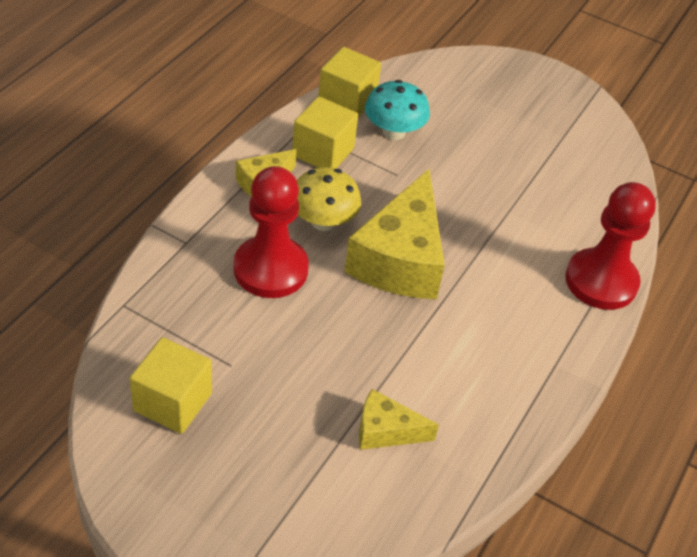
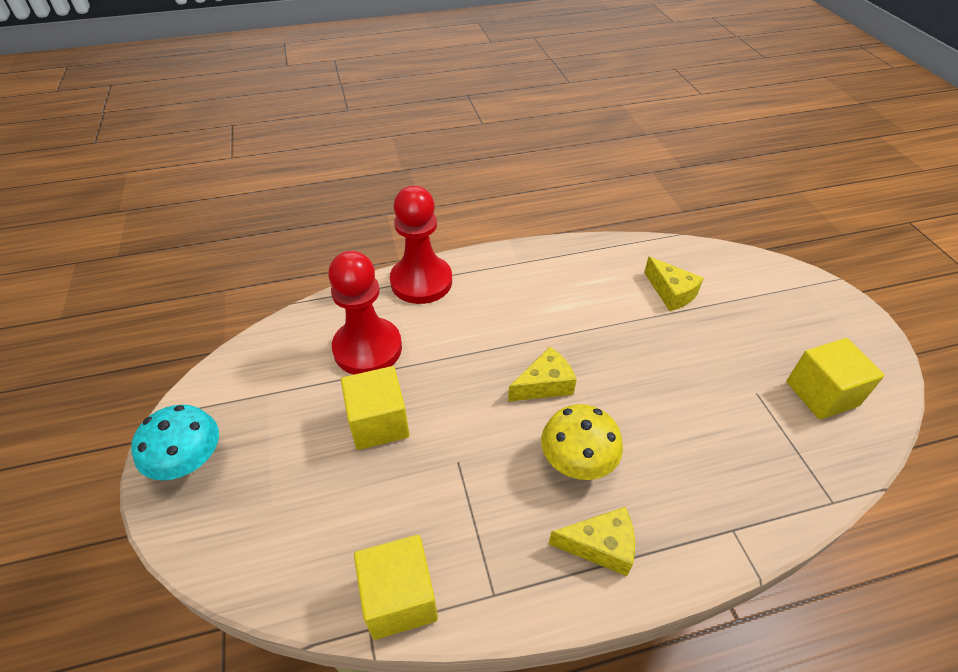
camera: 130 degrees left, 0 degrees up
red pawn [234,166,309,298] -> red pawn moved to [328,251,402,374]
yellow cube [292,96,358,169] -> yellow cube moved to [341,366,409,450]
yellow cheese [344,169,445,299] -> yellow cheese [508,347,577,401], size x0.51
turquoise mushroom [365,80,430,140] -> turquoise mushroom moved to [131,405,219,481]

